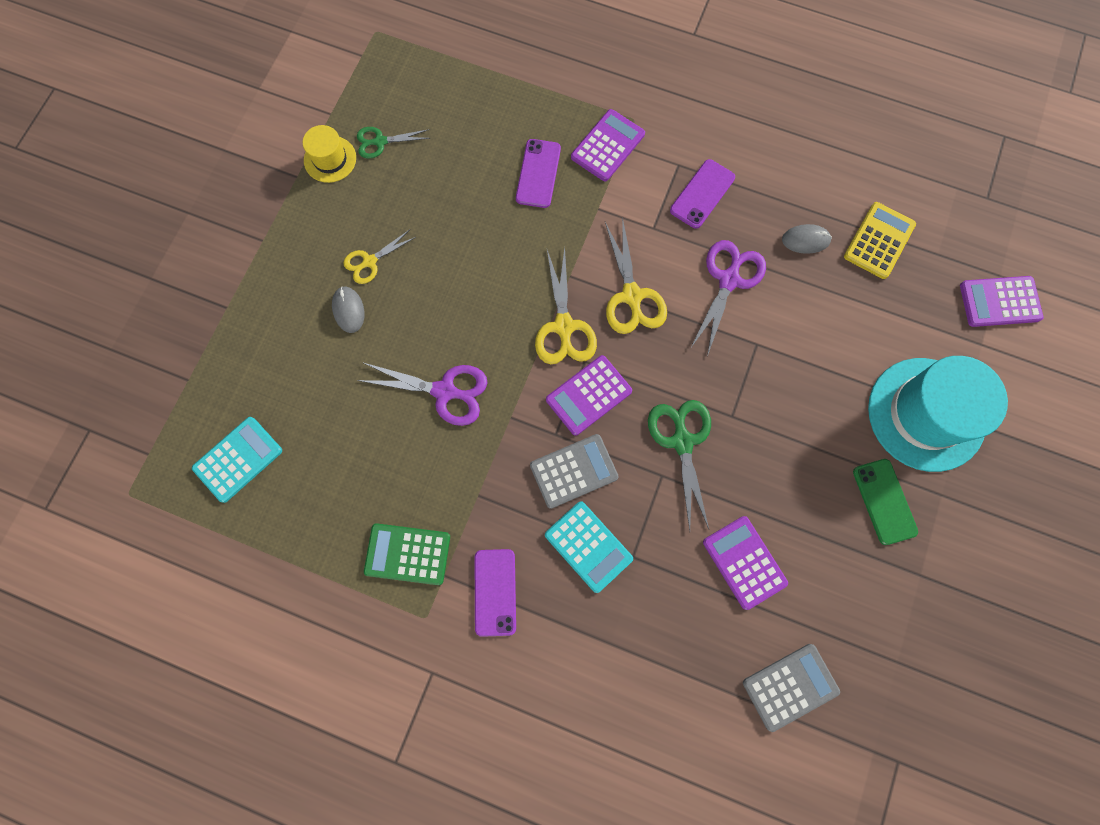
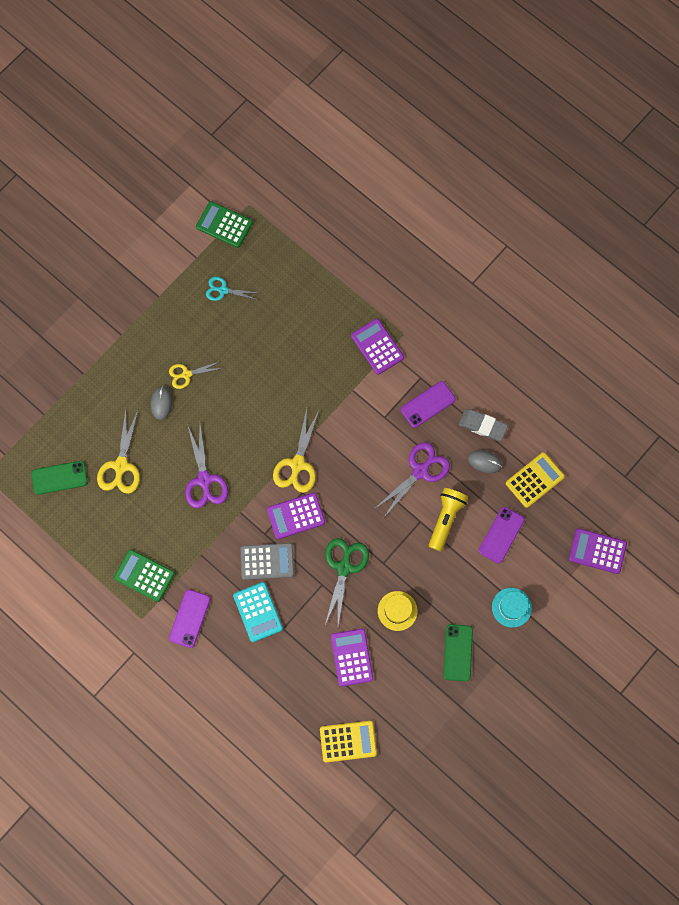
camera: 20 degrees right, 0 degrees up
turquoise calculator [192,417,282,503] -> green phone [31,461,87,495]
yellow hat [303,125,356,183] -> yellow hat moved to [378,591,418,631]
green scissors [357,127,431,159] -> turquoise scissors [206,277,257,301]
purple scissors [357,362,487,426] -> purple scissors turned 45 degrees clockwise [185,424,228,508]
purple phone [516,139,561,208] -> purple phone moved to [479,507,524,563]
purple calculator [571,109,645,181] -> purple calculator turned 90 degrees counterclockwise [351,319,404,375]
yellow scissors [605,217,667,334] -> yellow scissors moved to [97,410,140,494]
grey calculator [743,644,840,732] -> yellow calculator [320,721,377,762]
turquoise hat [868,356,1008,472] -> turquoise hat [492,588,532,628], size x0.49
none -> green calculator [196,201,253,248]
none -> yellow flashlight [429,488,468,551]
none -> grey eraser [459,409,508,441]

